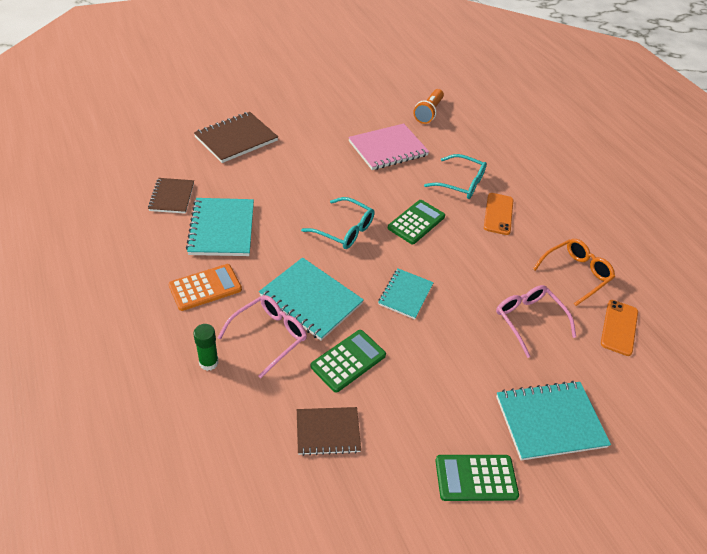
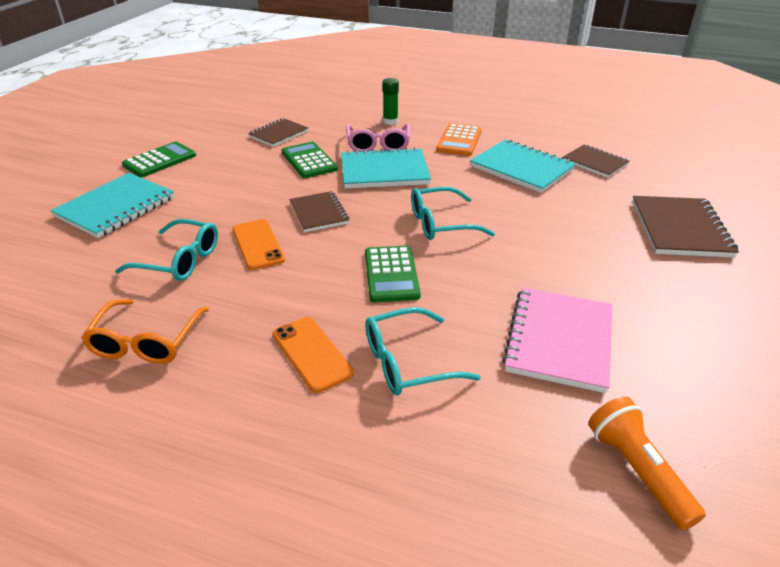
camera: 140 degrees right, 10 degrees down
green calculator [310,330,386,393] -> green calculator turned 150 degrees clockwise [282,142,338,178]
turquoise notebook [378,269,434,319] -> brown notebook [289,191,350,232]
pink glasses [496,285,576,358] -> turquoise glasses [115,219,218,281]
orange phone [601,300,638,356] -> orange phone moved to [232,219,285,270]

